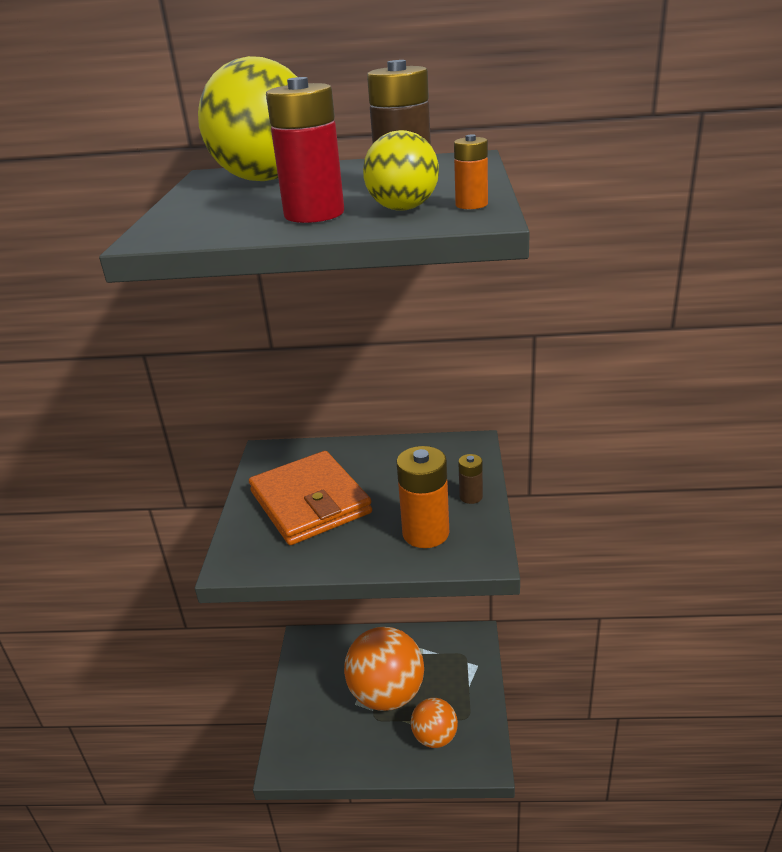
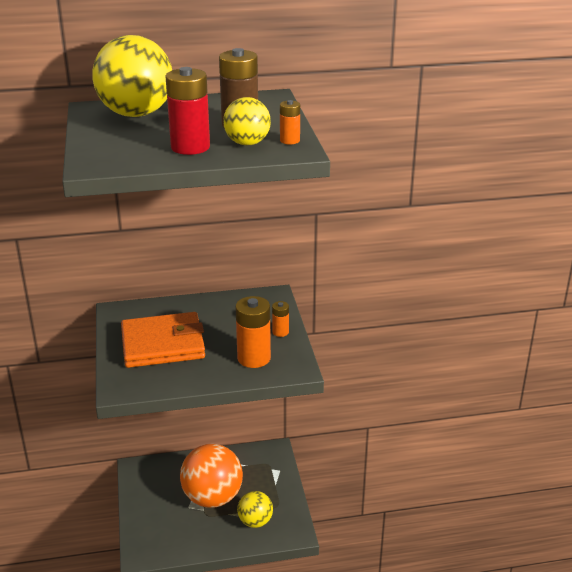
camera: 15 degrees left, 0 degrees up
orange wallet [249,451,372,545] -> orange wallet turned 60 degrees counterclockwise [121,312,205,368]
orange ball [411,698,458,748] -> yellow ball [237,491,273,528]
brown battery [458,454,483,504] -> orange battery [272,301,289,337]

